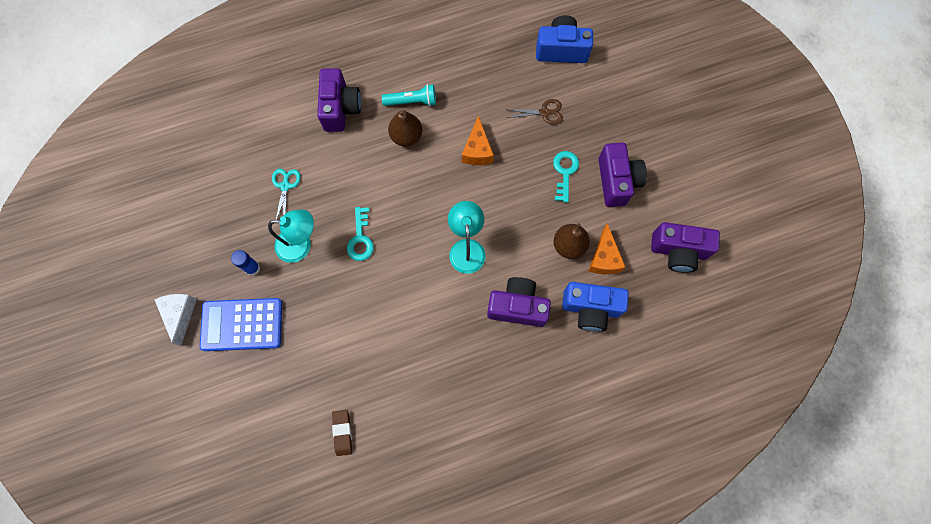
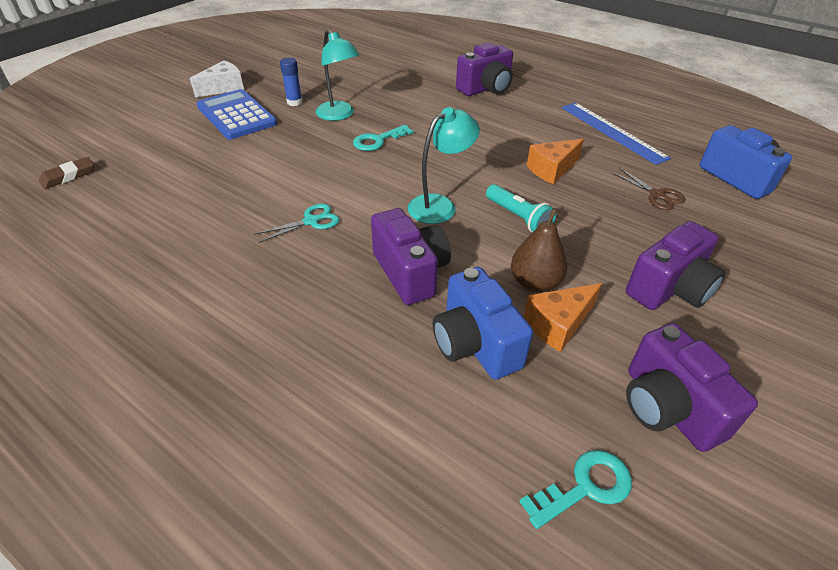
camera: 55 degrees right, 30 degrees down
turquoise scissors [272,169,301,220] -> turquoise scissors moved to [254,204,339,243]
brown eraser [332,410,352,456] -> brown eraser moved to [39,157,94,189]
turquoise flashlight [382,84,436,106] -> turquoise flashlight moved to [486,184,556,232]
brown pear [388,110,422,147] -> none
turquoise key [553,151,579,202] -> turquoise key moved to [519,450,632,529]
none -> blue ruler [562,103,671,165]

